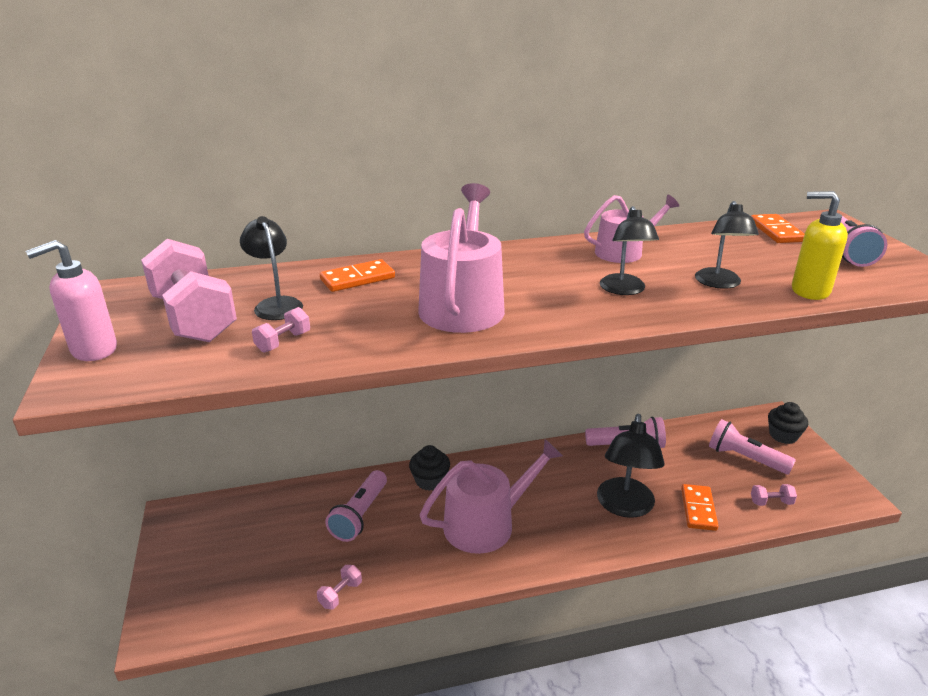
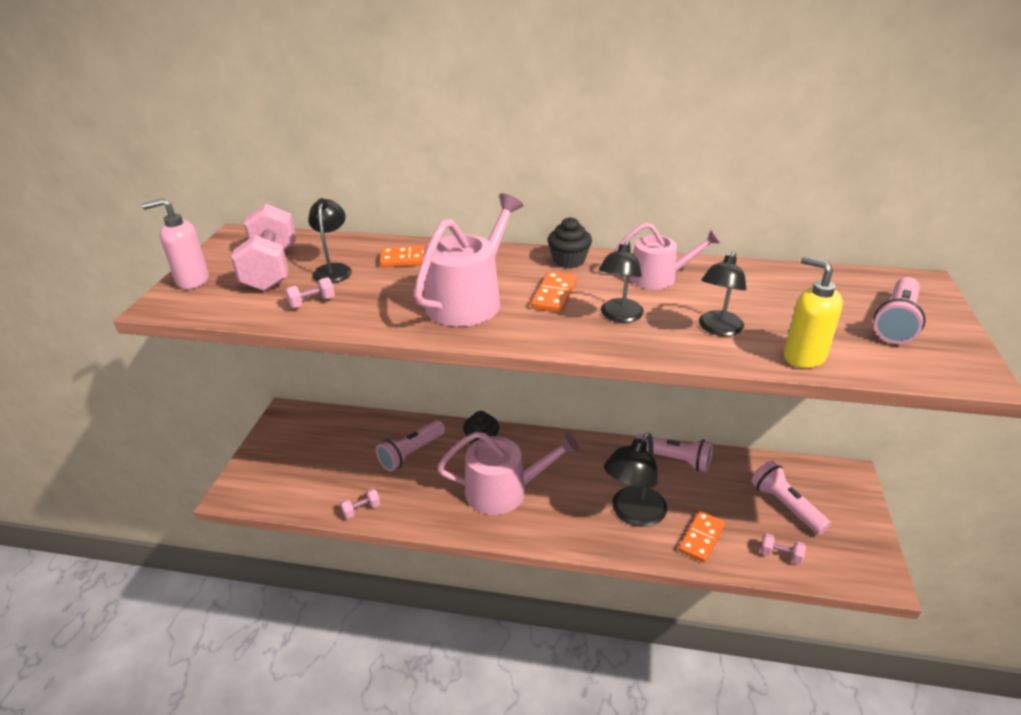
camera: 25 degrees right, 5 degrees up
orange domino [751,214,804,243] -> orange domino moved to [531,272,577,313]
black cupcake [768,402,808,444] -> black cupcake moved to [548,217,592,268]

